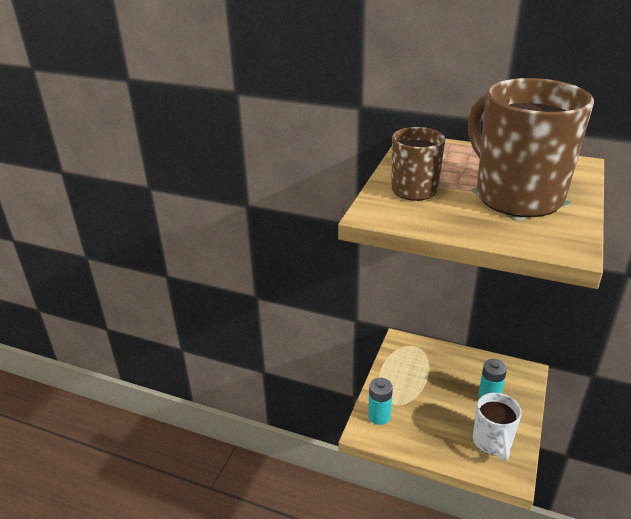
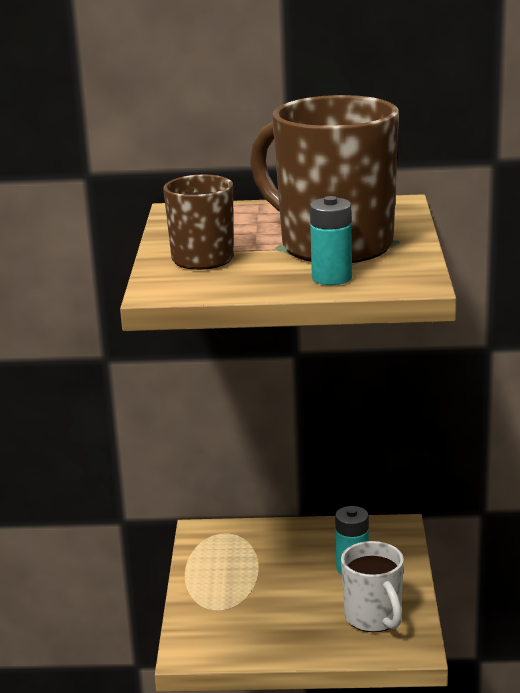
camera: 20 degrees left, 10 degrees down
turquoise battery [368,378,393,425] -> turquoise battery moved to [310,196,352,285]

